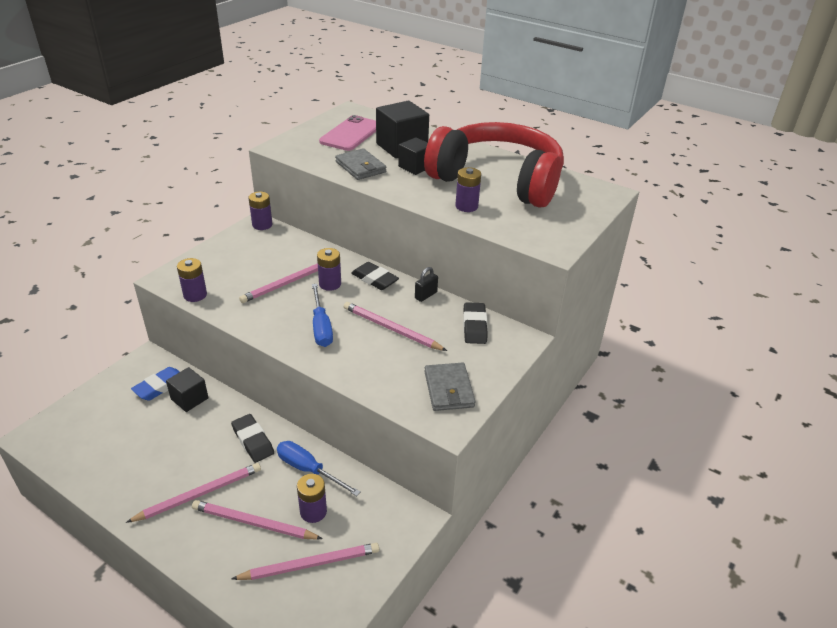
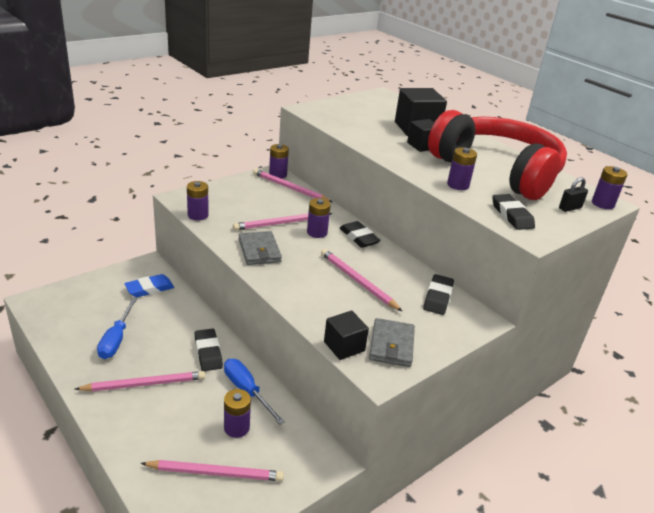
camera: 15 degrees right, 5 degrees down
black cube [166,367,208,412] -> black cube moved to [324,311,369,360]
pink pencil [192,500,323,540] -> pink pencil moved to [253,169,332,202]
blue screwdriver [312,284,333,347] -> blue screwdriver moved to [97,298,137,359]
pink phone [319,115,376,151] -> none
grey wallet [335,148,386,180] -> grey wallet moved to [239,231,282,265]
black padlock [415,267,438,302] -> black padlock moved to [559,177,588,212]
none -> black eraser [492,194,535,230]
none -> purple battery [592,166,627,209]

